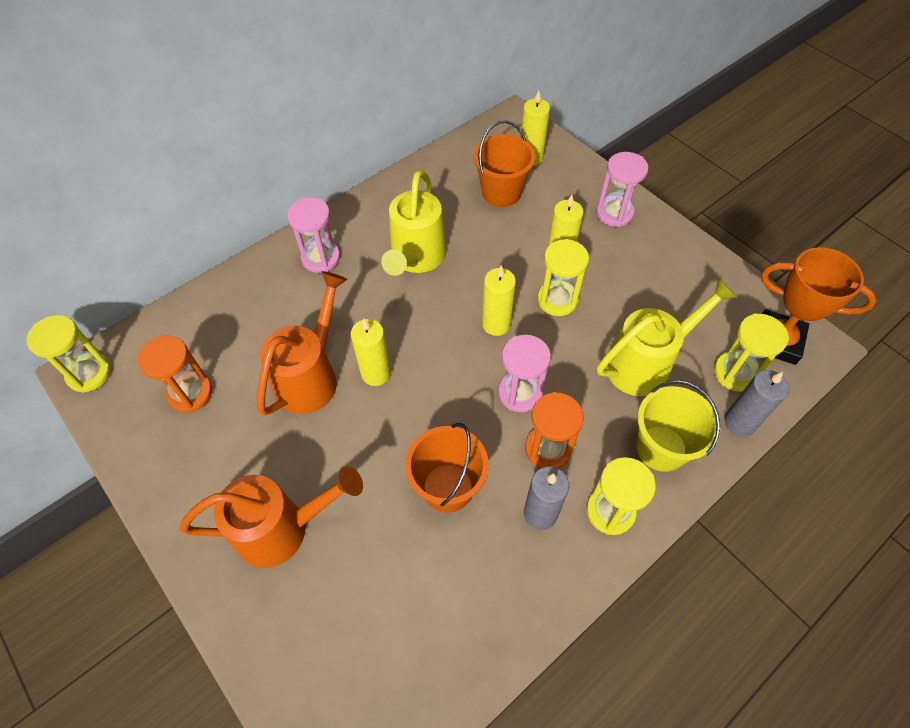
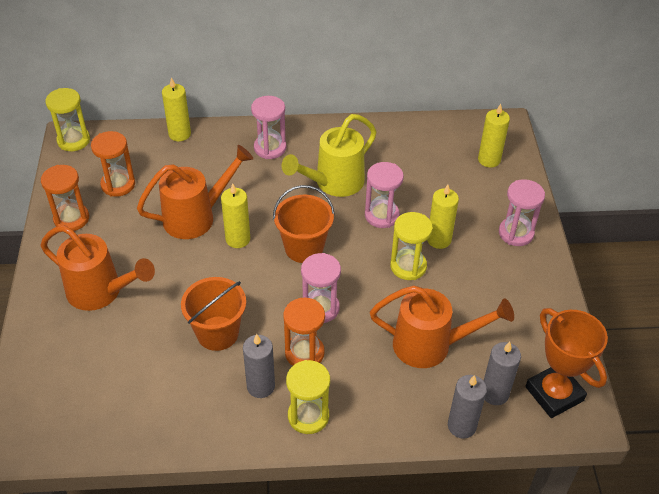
camera: 35 degrees right, 10 degrees down
orange bucket [473,120,536,207] -> orange bucket moved to [273,185,335,263]
yellow candle [482,265,516,336] -> yellow candle moved to [162,77,191,141]
yellow watering can [597,278,738,396] -> orange watering can [370,286,514,368]
yellow bucket [636,380,720,472] -> none
yellow hourglass [714,314,789,392] -> grey candle [484,342,521,405]
none -> orange hourglass [41,165,89,231]
none -> pink hourglass [365,162,404,228]

